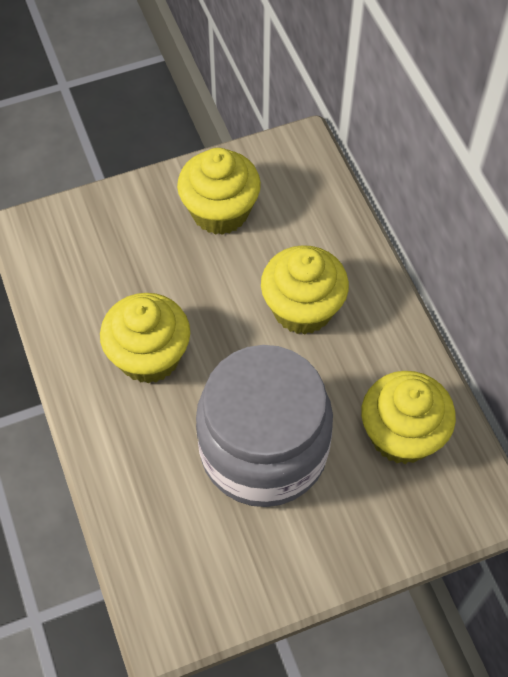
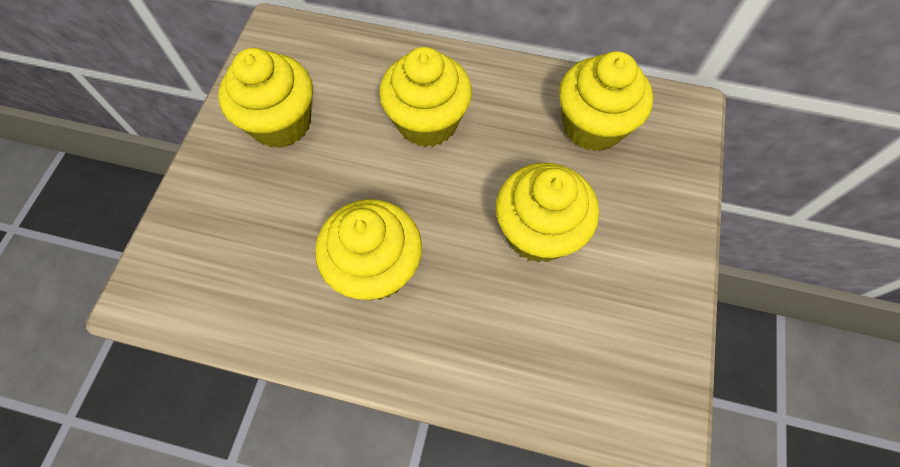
camera: 55 degrees left, 5 degrees up
grey jar [196,345,333,507] -> yellow cupcake [496,163,599,263]

